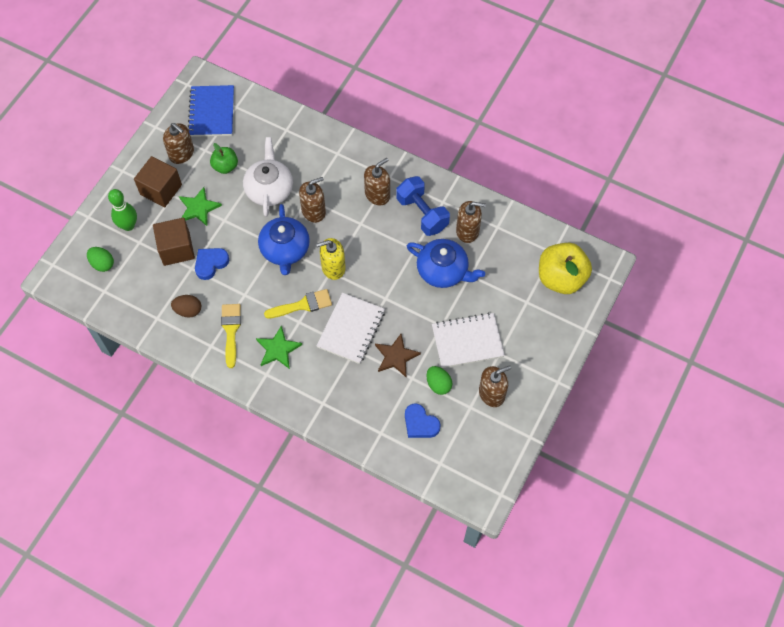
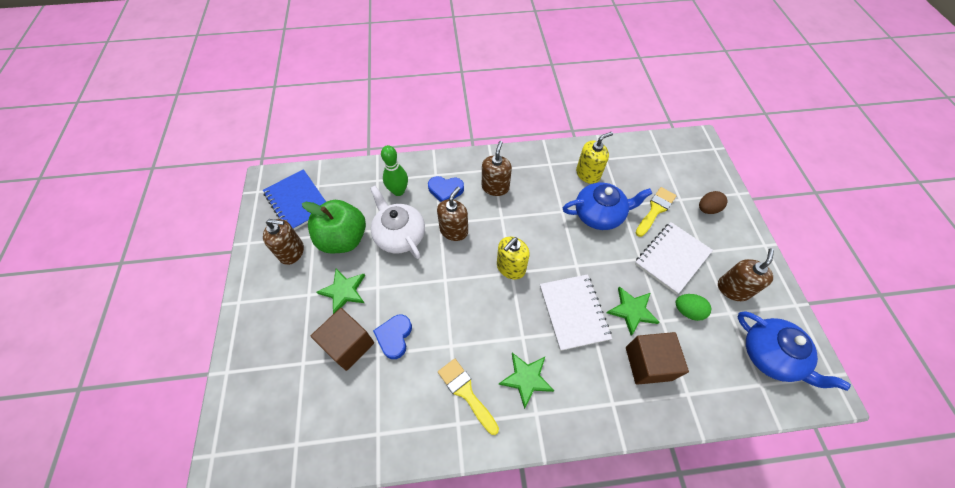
camera: 35 degrees left, 5 degrees down
green egg [87,247,114,272] -> none
green bowling pin [108,189,137,231] -> green bowling pin moved to [381,145,408,196]
brown cube [134,156,182,207] -> brown cube moved to [626,332,689,385]
brown egg [171,295,201,318] -> brown egg moved to [699,191,727,214]
green apple [210,143,238,174] -> green apple [302,200,366,253], size x1.81
blue teapot [258,204,310,275] -> blue teapot moved to [737,311,851,391]
yellow brush [264,289,332,319] -> yellow brush moved to [636,187,677,237]
brown star [375,334,421,377] -> green star [607,286,660,336]
blue dumbbell [396,176,450,236] -> none
blue heart [405,403,441,438] -> blue heart moved to [428,176,464,202]
brown soap dispenser [456,201,486,243] -> yellow soap dispenser [576,132,613,184]
yellow apple [539,243,592,294] -> none

